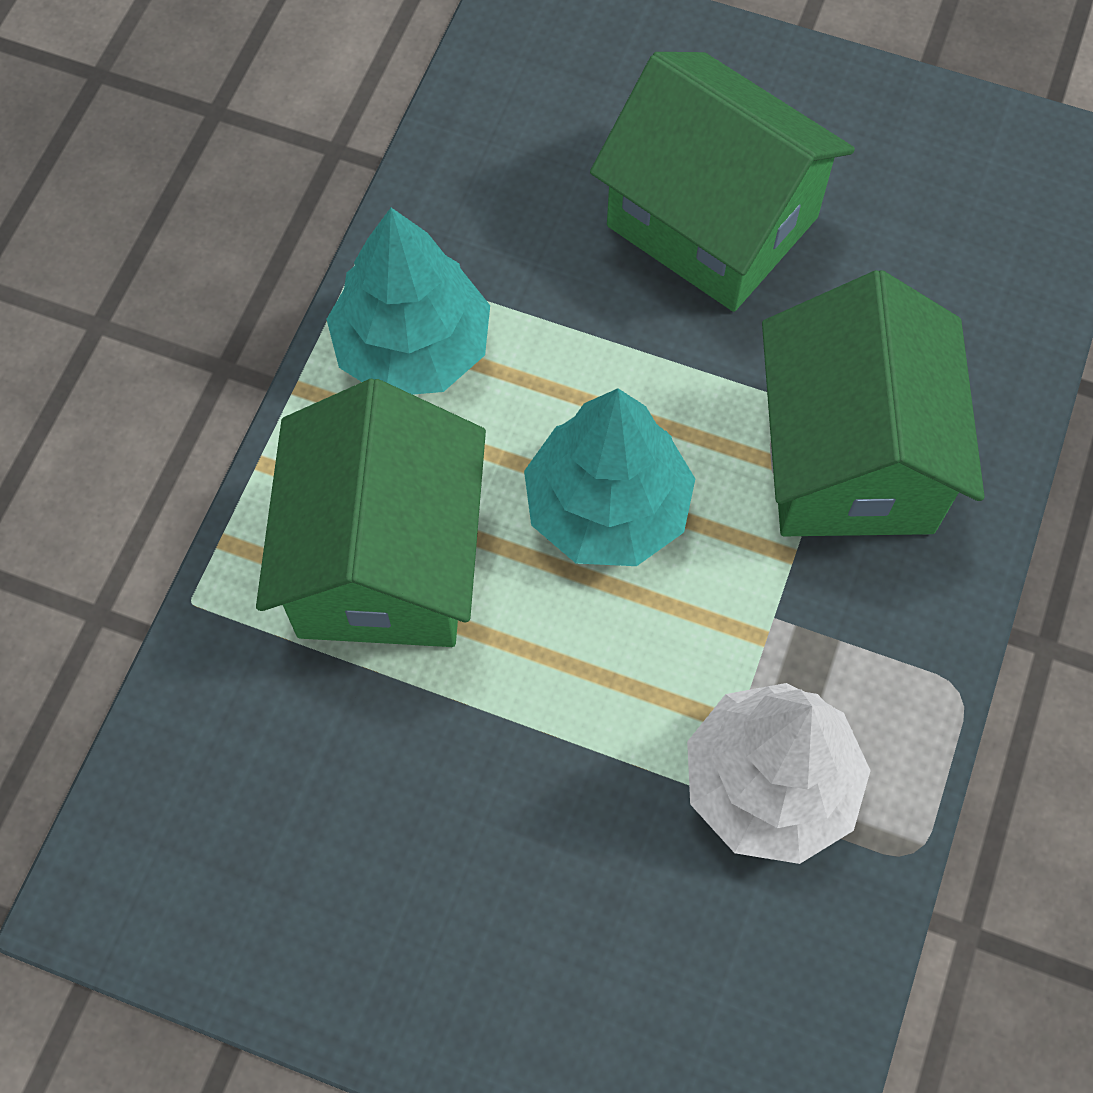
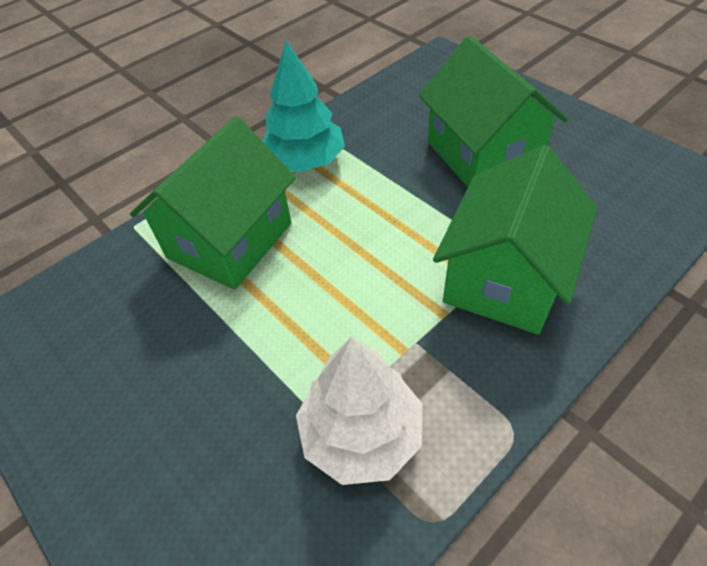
camera: 30 degrees right, 15 degrees down
turquoise tree [524,388,695,566] -> none

